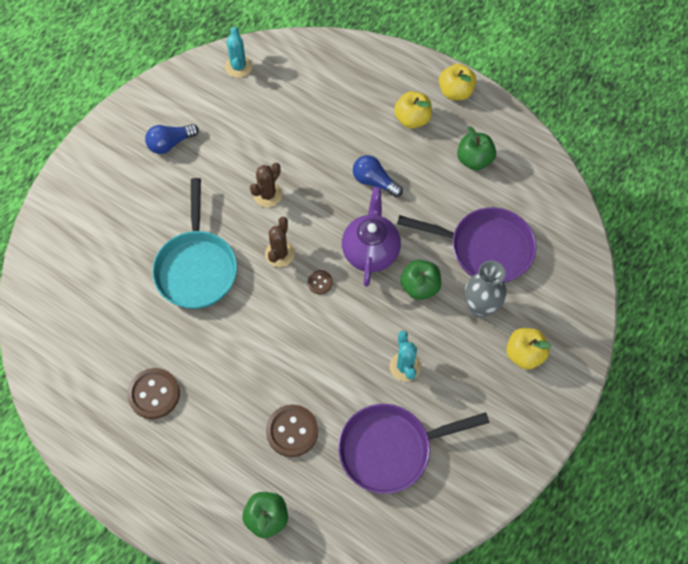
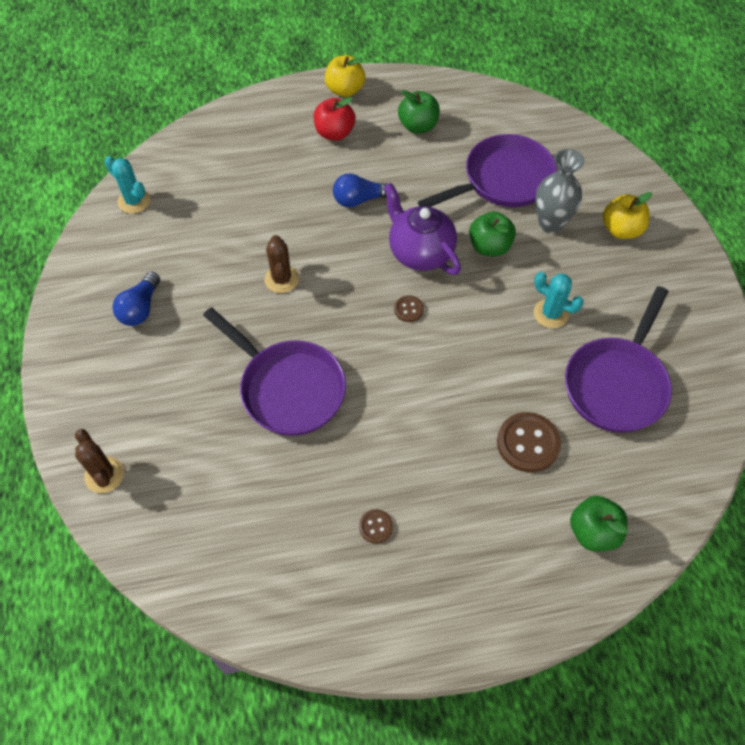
camera: 45 degrees left, 5 degrees down
brown button [127,368,180,419] -> brown button [359,509,393,544], size x0.52
turquoise pan [152,178,237,309] -> purple pan [203,307,346,436]
brown cactus [265,217,295,267] -> brown cactus moved to [75,429,124,493]
yellow apple [394,91,432,129] -> red apple [314,97,356,140]

